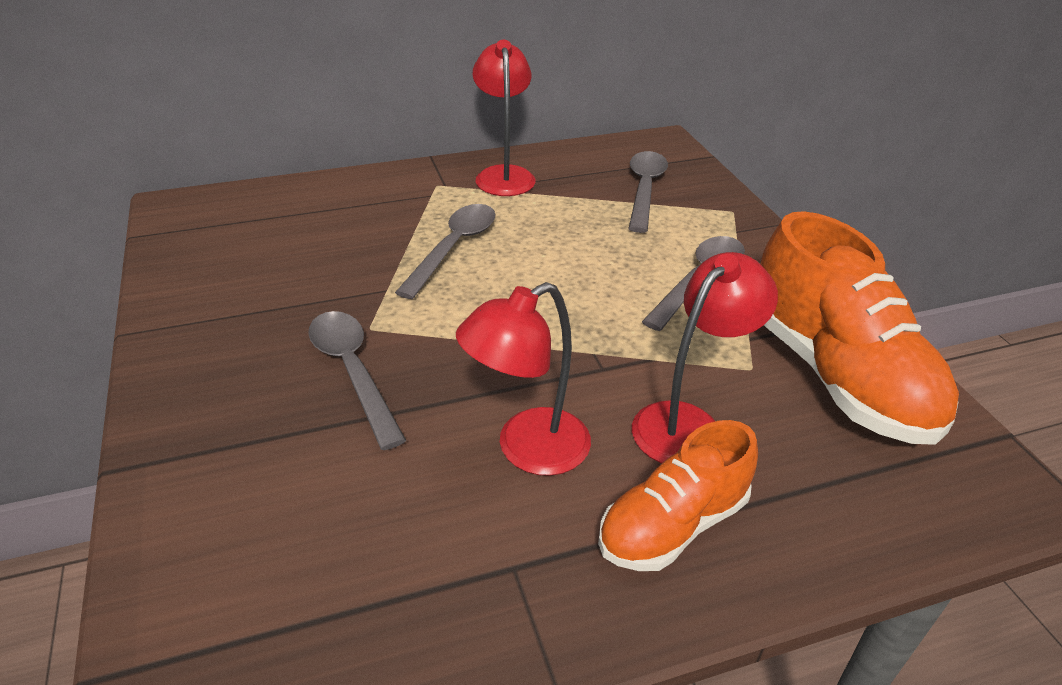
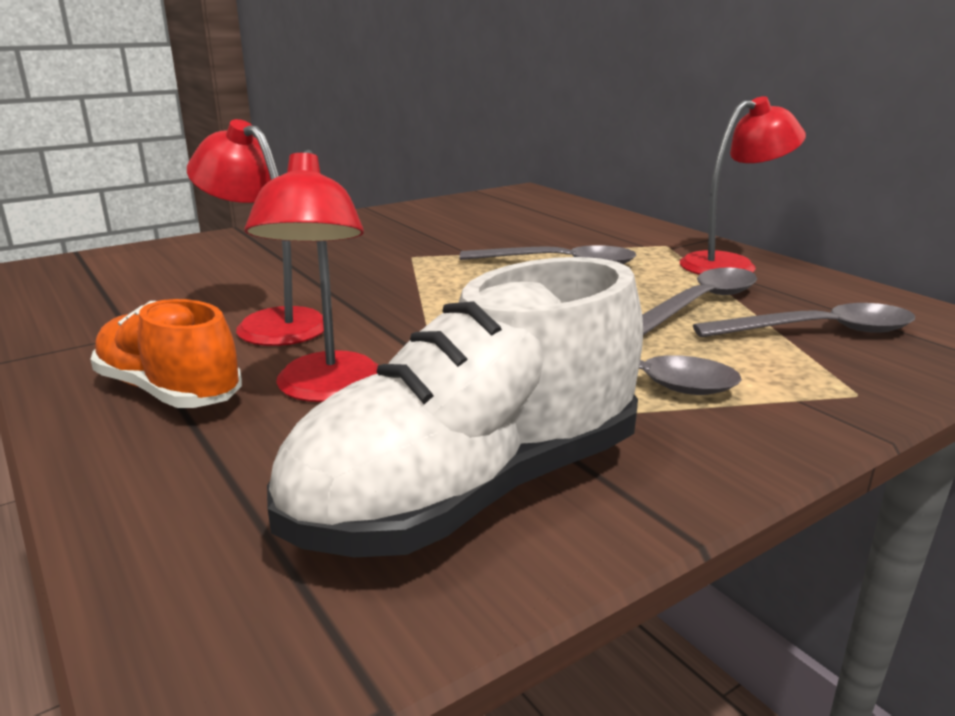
camera: 75 degrees right, 15 degrees down
grey spoon [308,311,406,450] -> grey spoon moved to [642,267,757,335]
red lamp [632,252,778,463] -> red lamp turned 60 degrees clockwise [244,150,378,402]
orange shoe [760,211,959,445] -> white shoe [267,257,643,557]

